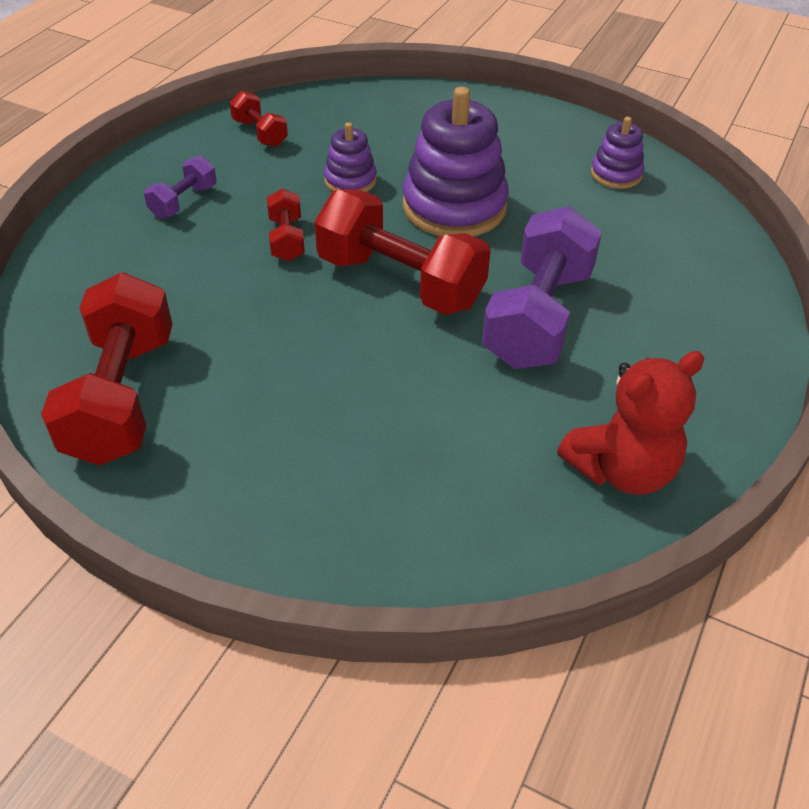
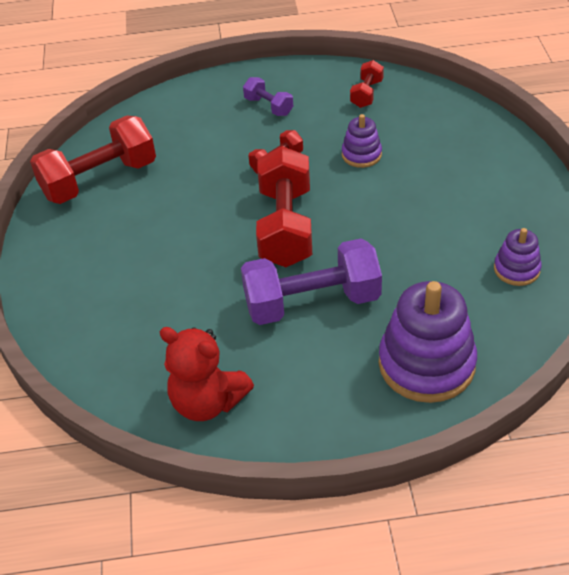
camera: 60 degrees right, 0 degrees up
purple dumbbell [144,156,216,219] -> purple dumbbell turned 45 degrees clockwise [243,77,293,116]
purple stacking toy [403,87,509,236] -> purple stacking toy moved to [379,281,477,403]

